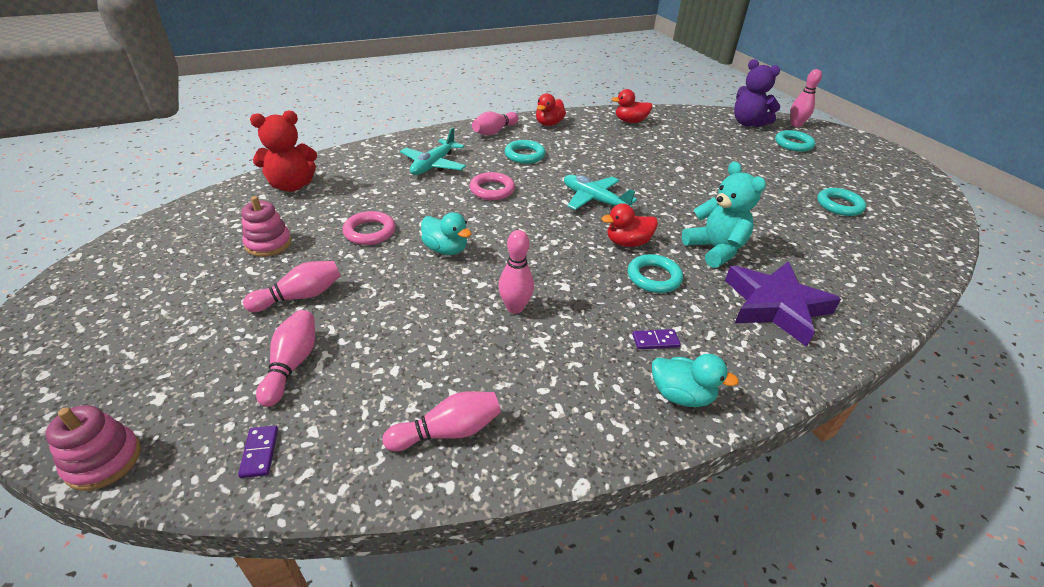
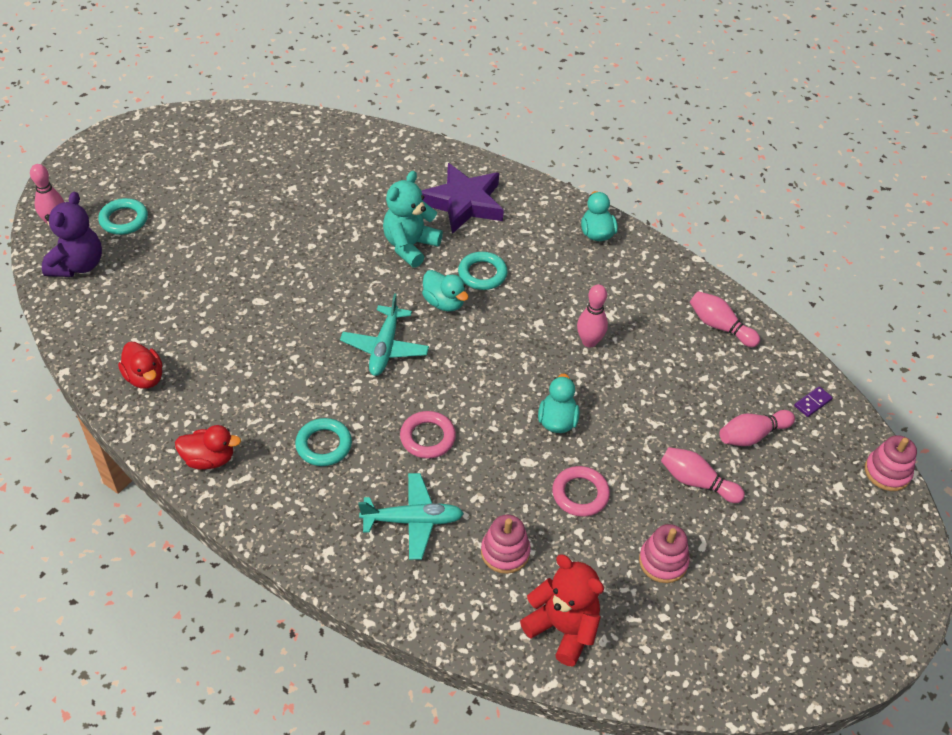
camera: 120 degrees left, 10 degrees up
pink bowling pin [472,111,519,135] -> none
red duck [602,203,658,247] -> turquoise duck [422,270,469,312]
purple domino [632,329,681,349] -> none
turquoise ring [817,188,866,216] -> none
none -> pink stacking toy [481,515,531,574]

